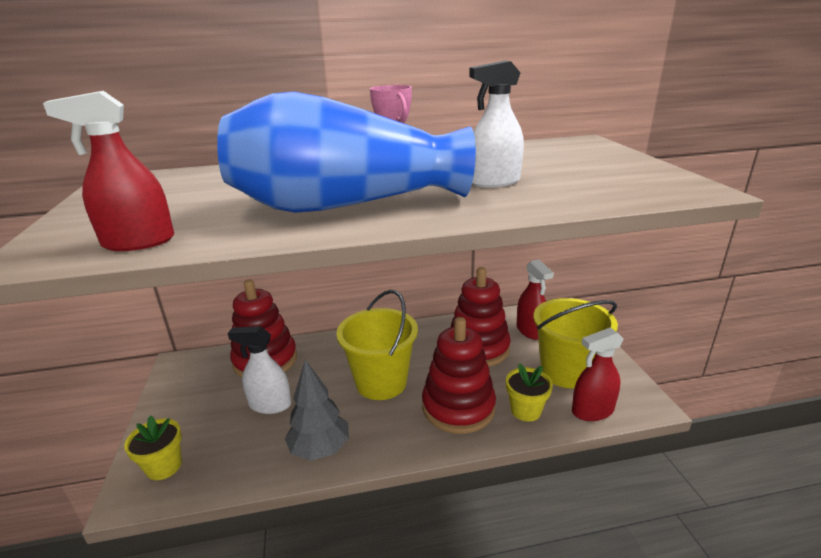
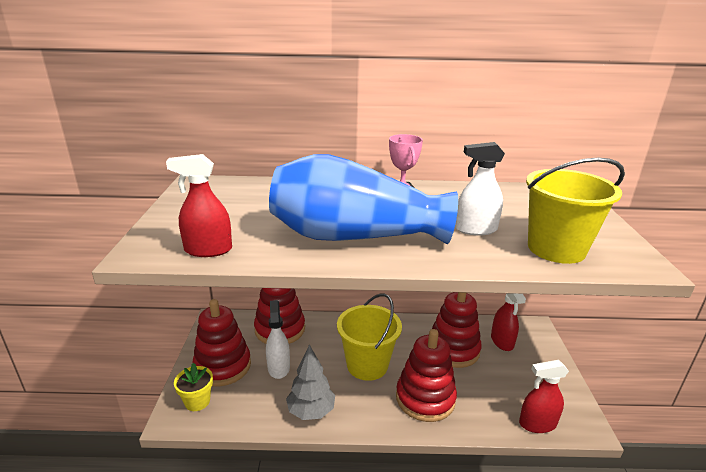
camera: 10 degrees right, 0 degrees up
white spray bottle [228,326,292,414] -> white spray bottle turned 60 degrees clockwise [266,300,290,379]
yellow flower pot [506,363,553,422] -> none
yellow bucket [533,298,618,389] -> yellow bucket moved to [526,158,625,264]
none -> red stacking toy [193,299,251,386]

